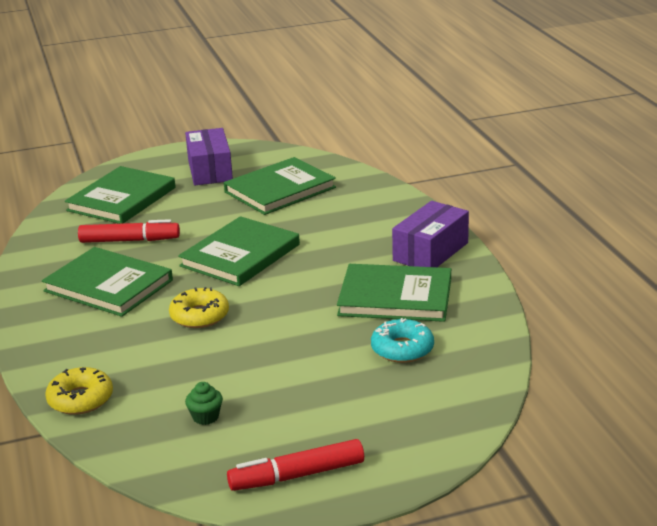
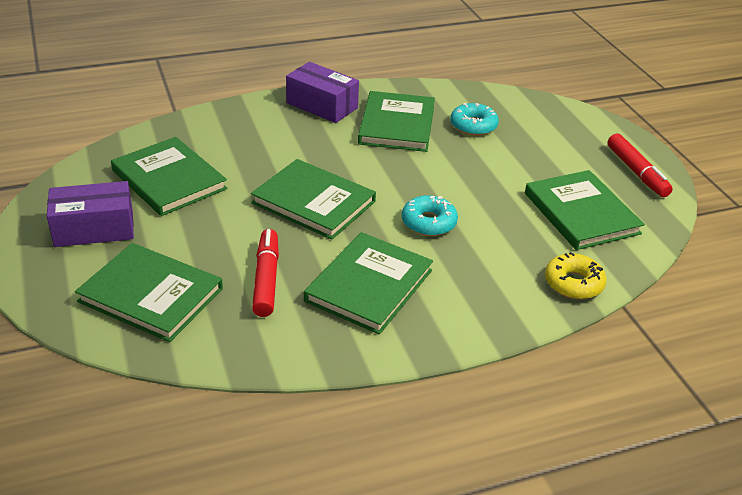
camera: 95 degrees left, 10 degrees up
yellow donut [169,287,229,328] -> turquoise donut [402,195,458,236]
green cupcake [185,382,223,425] -> green book [525,170,645,250]

